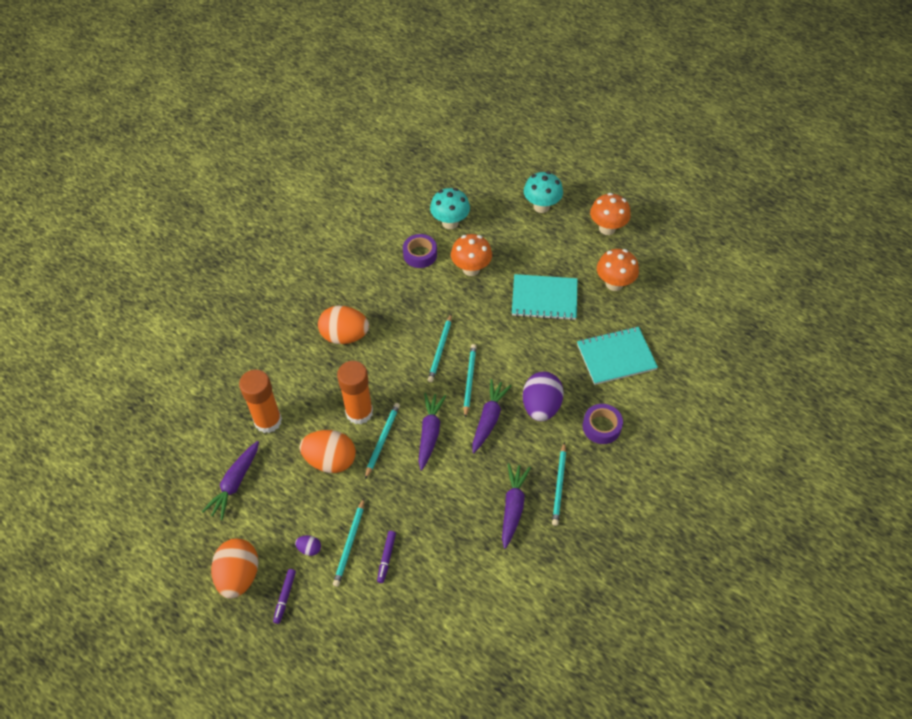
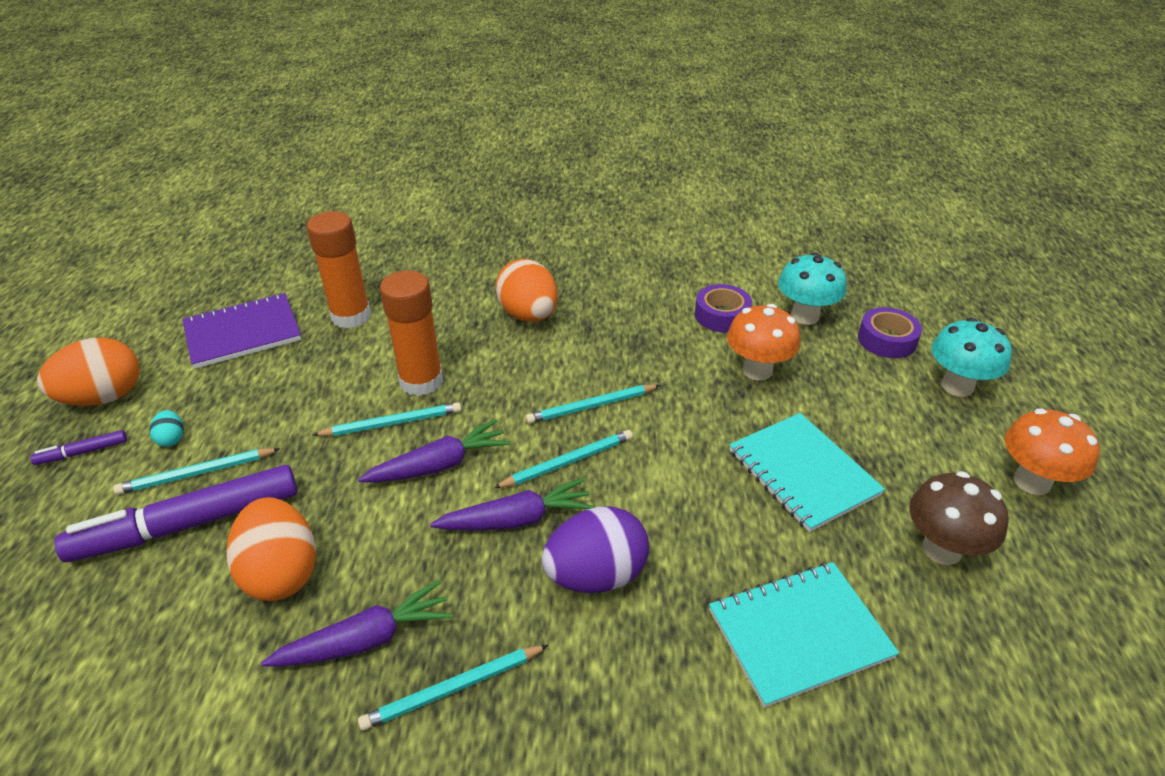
camera: 55 degrees right, 15 degrees down
purple carrot [202,441,259,520] -> purple notebook [182,293,301,369]
purple egg [295,535,321,556] -> turquoise egg [149,410,184,447]
orange egg [300,430,356,473] -> orange egg moved to [226,497,316,601]
purple marker [377,531,396,583] -> purple marker [54,465,298,562], size x2.37
turquoise notebook [577,327,658,385] -> turquoise notebook turned 60 degrees counterclockwise [709,562,899,708]
purple tape [583,404,623,444] -> purple tape moved to [858,307,922,358]
orange mushroom [597,249,639,291] -> brown mushroom [909,471,1008,565]

